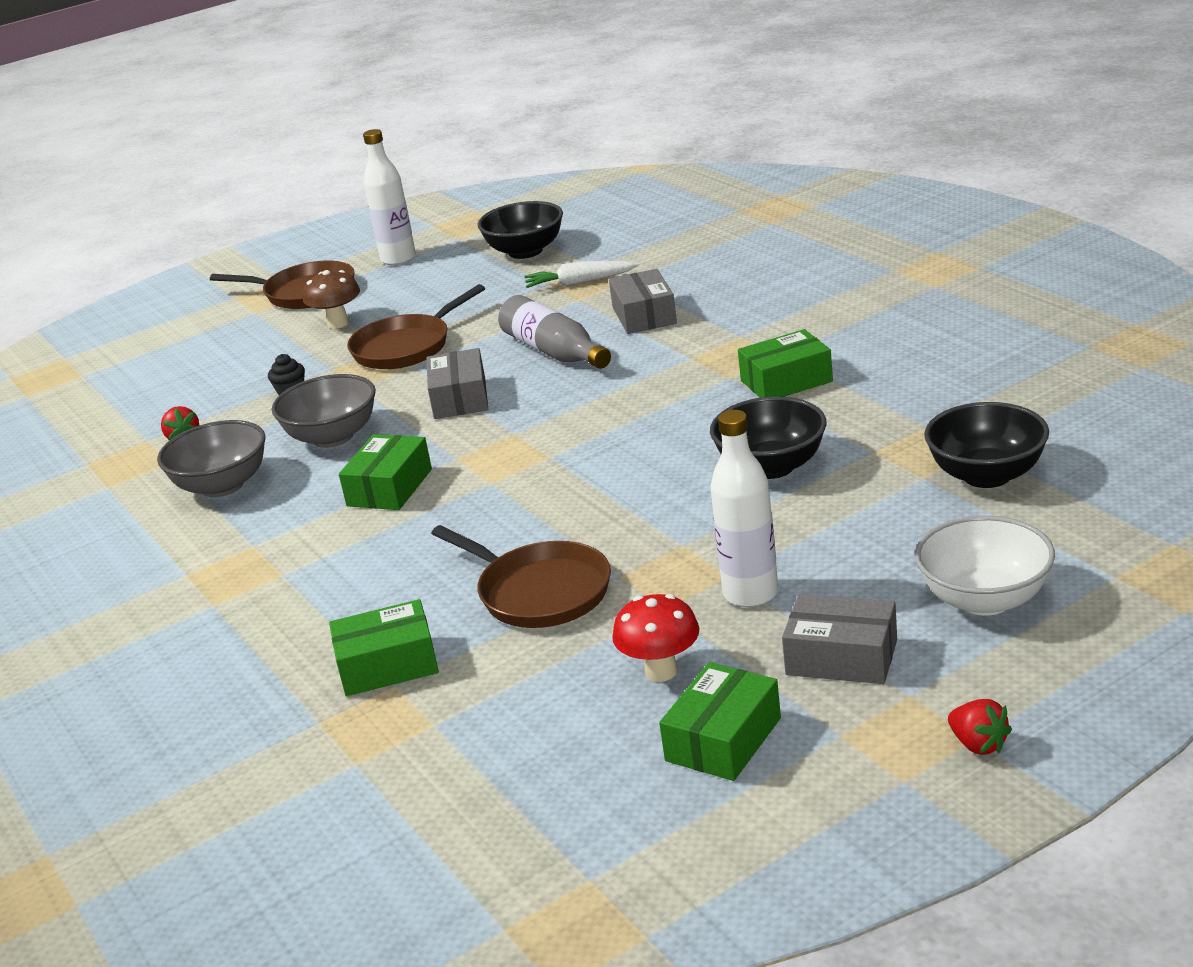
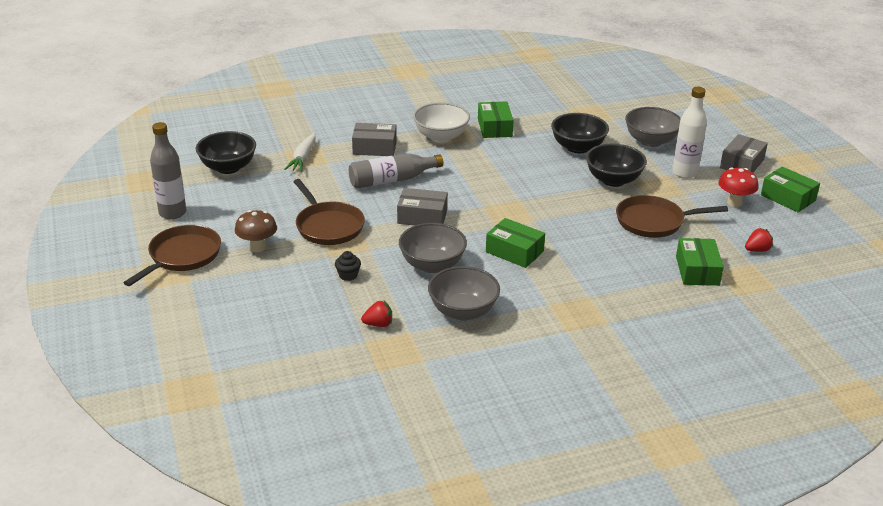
camera: 80 degrees left, 5 degrees up
white bottle [363,129,416,265] -> grey bottle [150,122,186,219]
brown pan [431,525,611,628] -> brown pan turned 150 degrees counterclockwise [616,195,728,238]
white bowl [915,516,1055,615] -> white bowl moved to [413,102,470,143]
black bowl [924,402,1049,488] -> black bowl moved to [586,144,647,187]
red strawberry [948,699,1012,755] -> red strawberry moved to [745,228,773,252]
none -> grey bowl [625,107,681,147]

